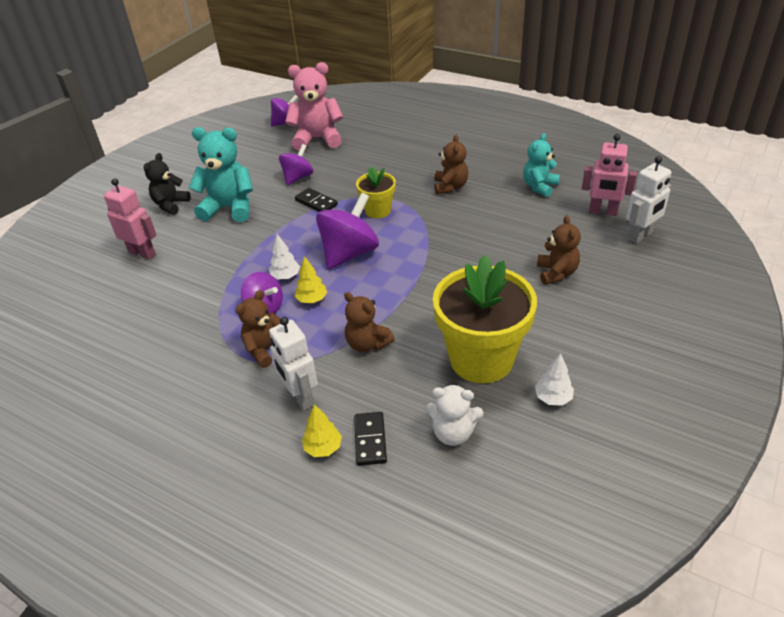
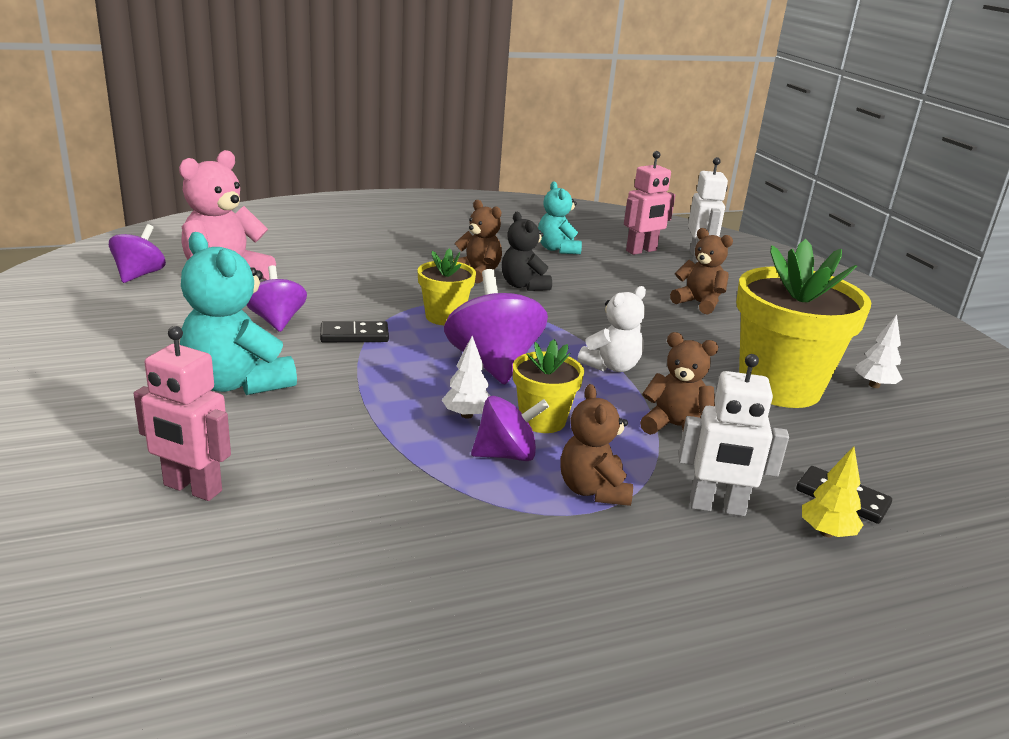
camera: 55 degrees left, 15 degrees down
pink robot [104,178,156,260] -> pink robot turned 135 degrees counterclockwise [134,326,231,501]
black teddy bear [143,153,191,215] -> black teddy bear moved to [502,212,552,291]
turquoise teddy bear [189,127,253,222] -> turquoise teddy bear turned 90 degrees counterclockwise [180,232,297,395]
yellow tree [295,256,327,304] -> yellow flower pot [513,339,584,433]
brown teddy bear [344,292,395,352] -> brown teddy bear turned 150 degrees counterclockwise [640,332,718,435]
white teddy bear [425,384,483,446] -> white teddy bear moved to [578,286,646,372]

